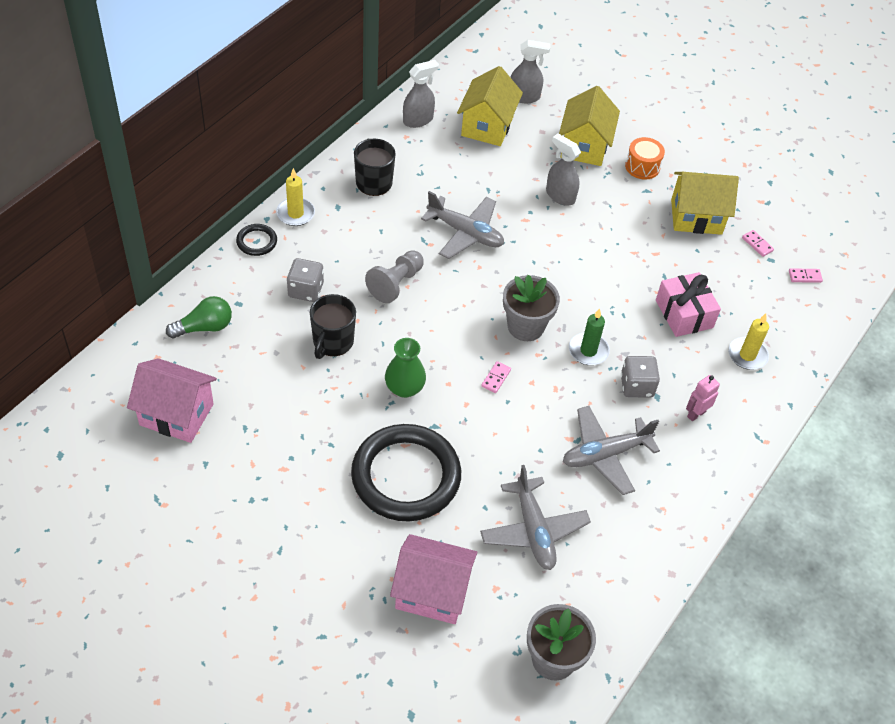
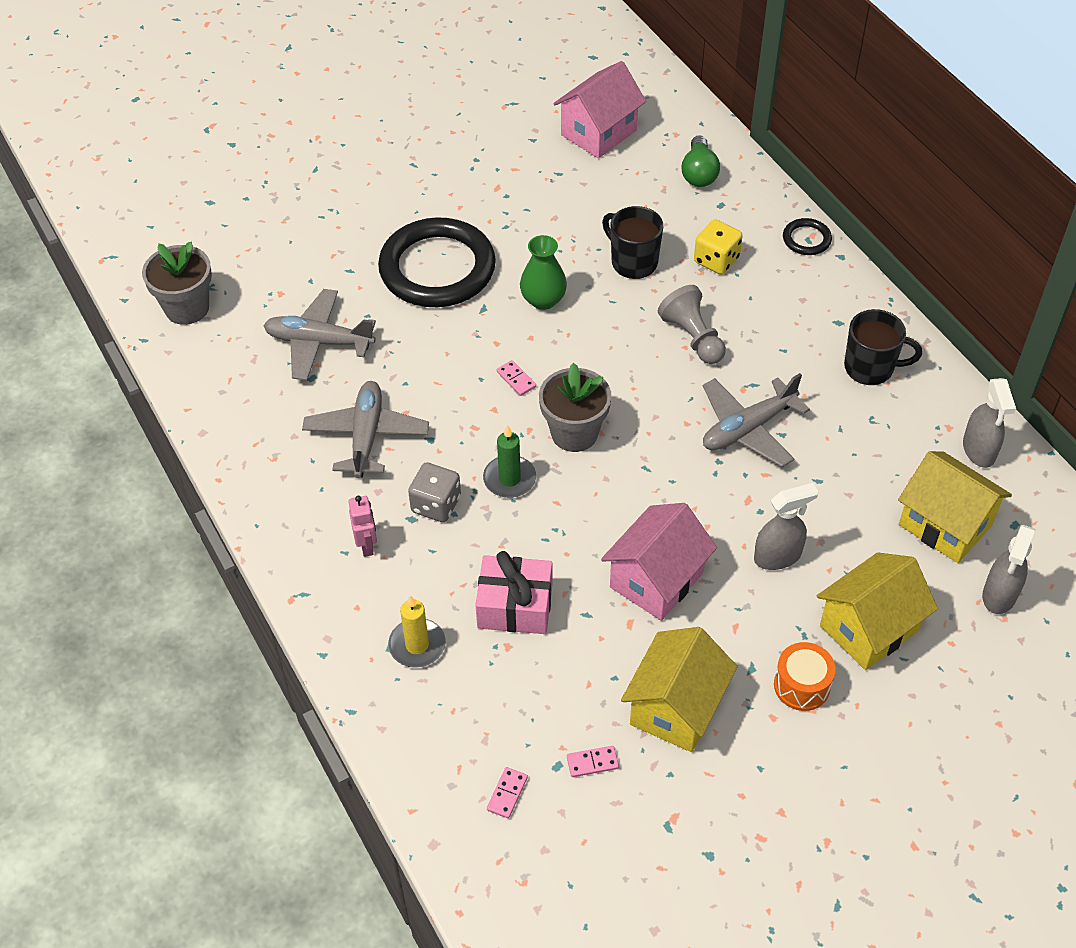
camera: 120 degrees right, 0 degrees up
yellow candle [276,168,315,226] -> none
grey dice [287,258,324,302] -> yellow dice [694,219,743,274]
pink house [390,534,477,624] -> pink house moved to [601,503,717,621]
yellow house [559,86,620,166] -> yellow house turned 75 degrees counterclockwise [817,553,938,670]

